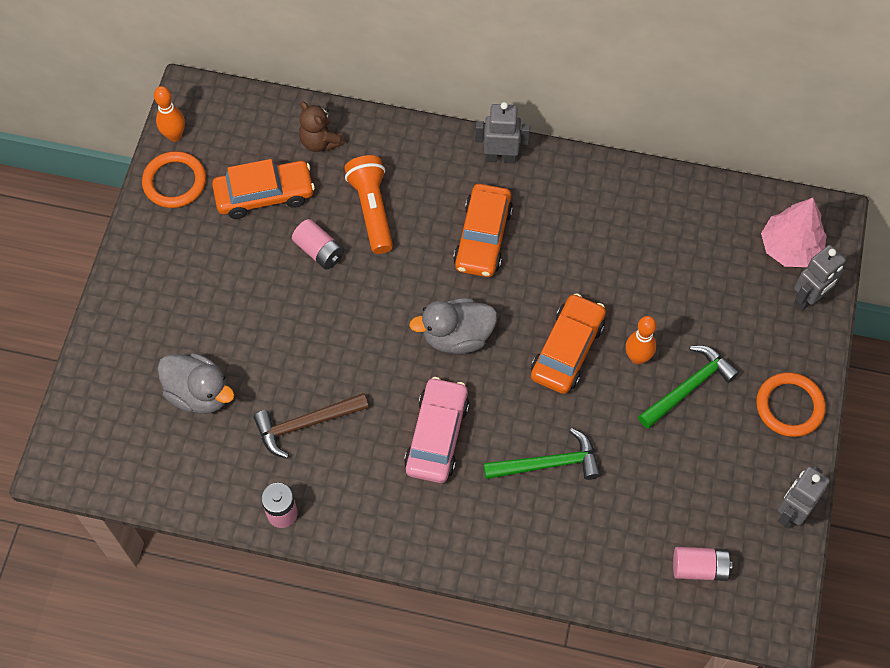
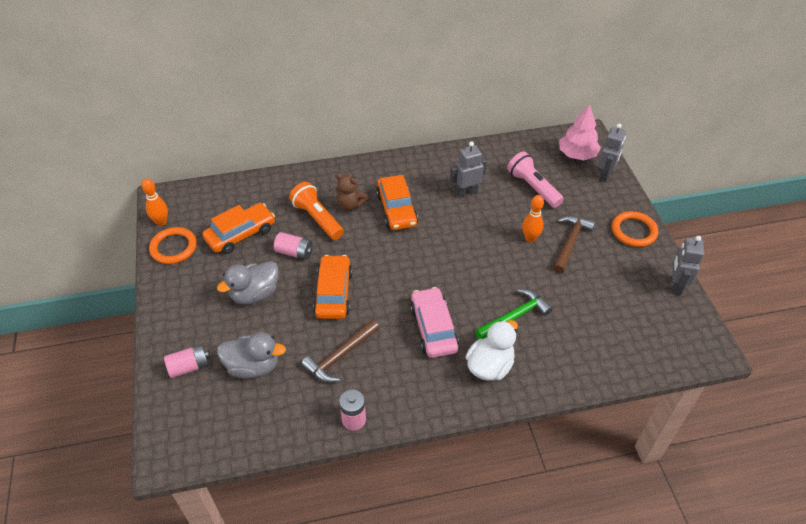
camera: 25 degrees left, 15 degrees down
brown teddy bear [299,101,345,152] -> brown teddy bear moved to [335,173,368,211]
grey duck [409,298,497,354] -> grey duck moved to [217,261,279,304]
grey robot [475,102,530,163] -> grey robot moved to [450,141,487,198]
orange car [531,293,606,394] -> orange car moved to [313,255,353,319]
green hammer [638,345,739,429] -> brown hammer [553,216,596,274]
pink battery [673,547,732,581] -> pink battery moved to [164,344,209,378]
none -> white duck [465,320,518,381]
none -> pink flashlight [507,151,564,208]

